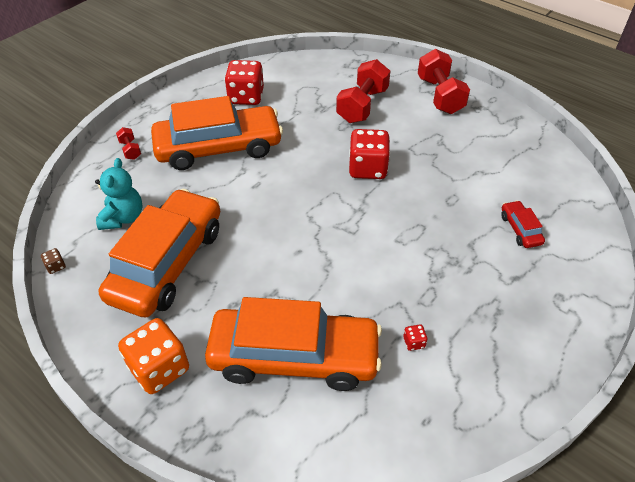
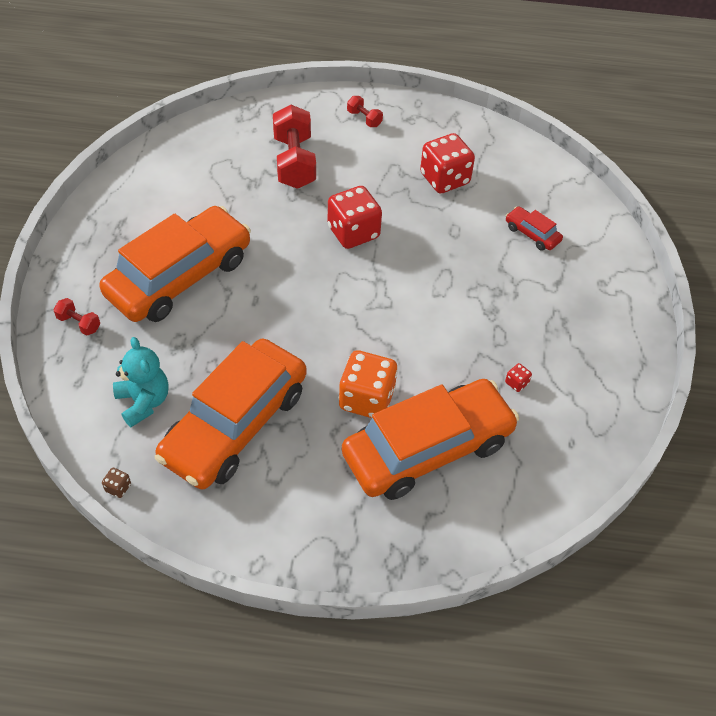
camera: 35 degrees left, 5 degrees up
orange car [99,189,220,317] -> orange car turned 135 degrees counterclockwise [155,339,307,489]
orange dice [118,318,189,394] -> orange dice moved to [339,350,398,418]
red dice [225,60,264,105] -> red dice moved to [420,133,475,193]
red dumbbell [418,49,470,114] -> red dumbbell [347,96,383,127], size x0.47

